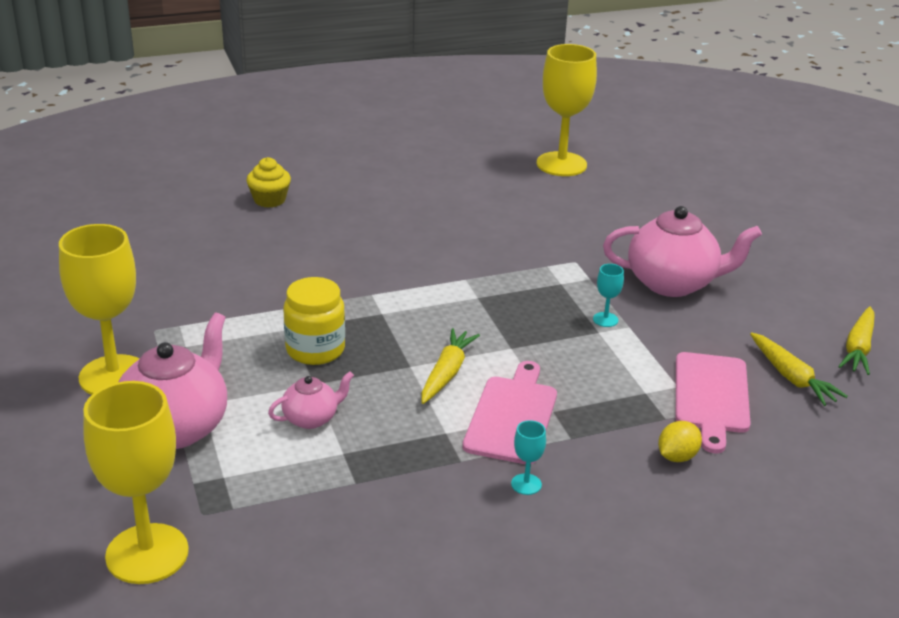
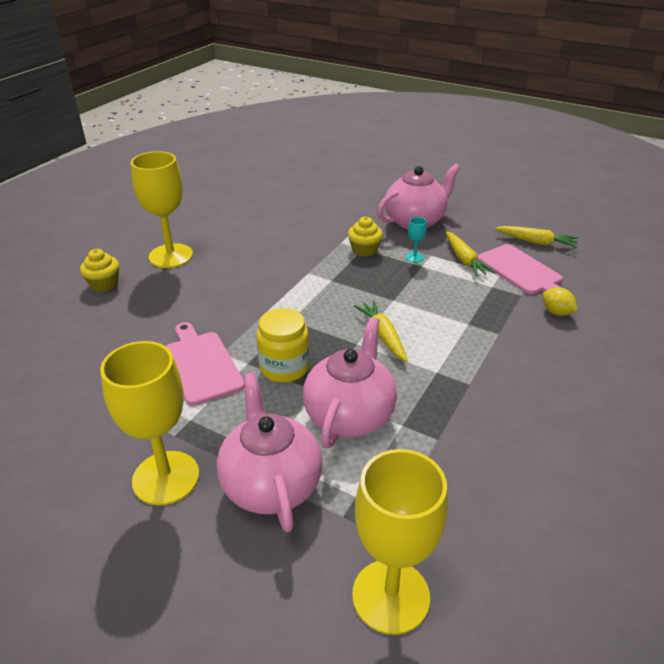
camera: 40 degrees left, 5 degrees up
pink teapot [268,372,354,429] -> pink teapot [303,317,397,448], size x1.95
pink cutting board [463,361,557,464] -> pink cutting board moved to [166,322,244,406]
turquoise goblet [511,420,546,495] -> none
yellow goblet [537,44,597,176] -> yellow goblet moved to [131,151,193,268]
yellow lemon [658,421,702,462] -> yellow lemon turned 45 degrees counterclockwise [543,288,578,316]
yellow carrot [838,306,875,375] -> yellow carrot moved to [446,231,495,276]
none -> yellow cupcake [348,217,383,257]

